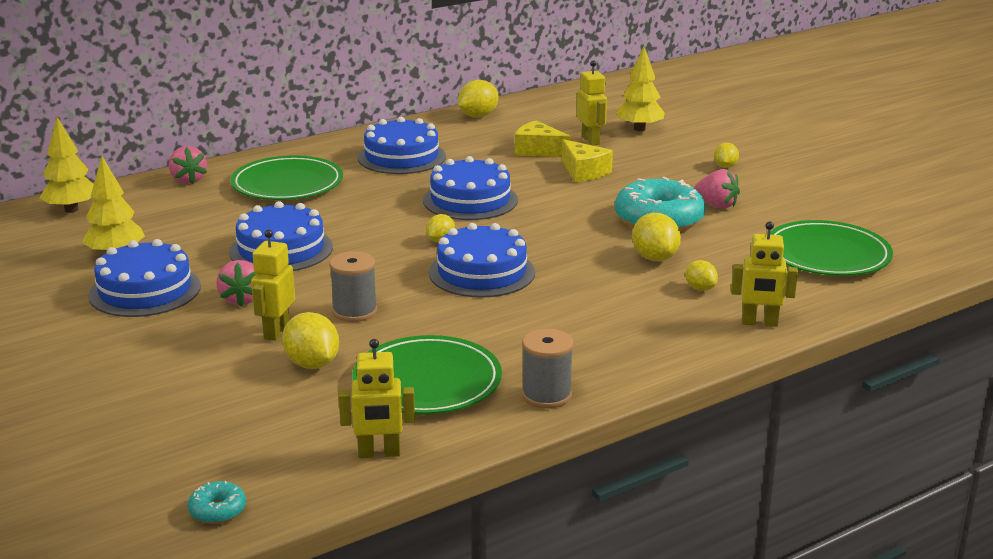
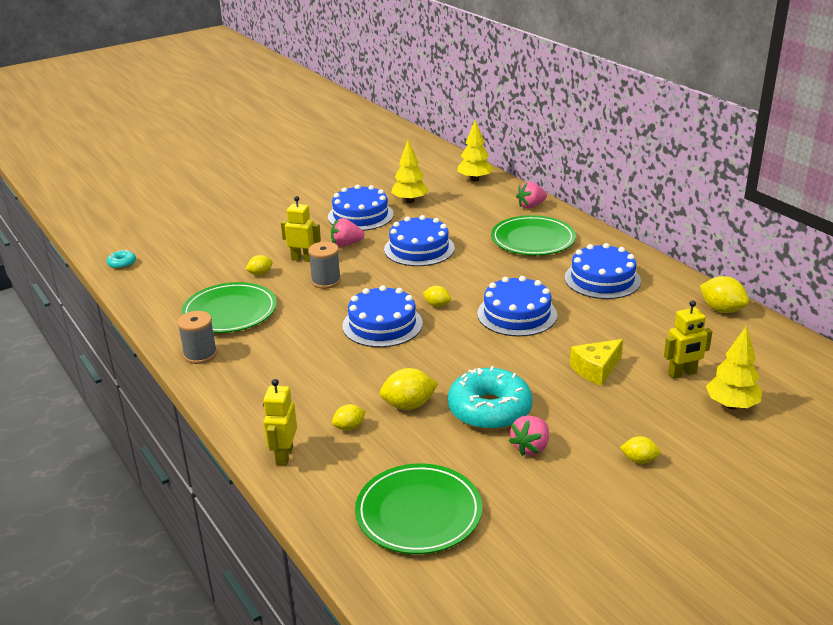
camera: 90 degrees right, 5 degrees up
yellow lemon [282,312,339,369] -> yellow lemon [245,255,273,275], size x0.61
yellow robot [339,339,415,458] -> none
yellow cheese [515,120,571,157] -> none

